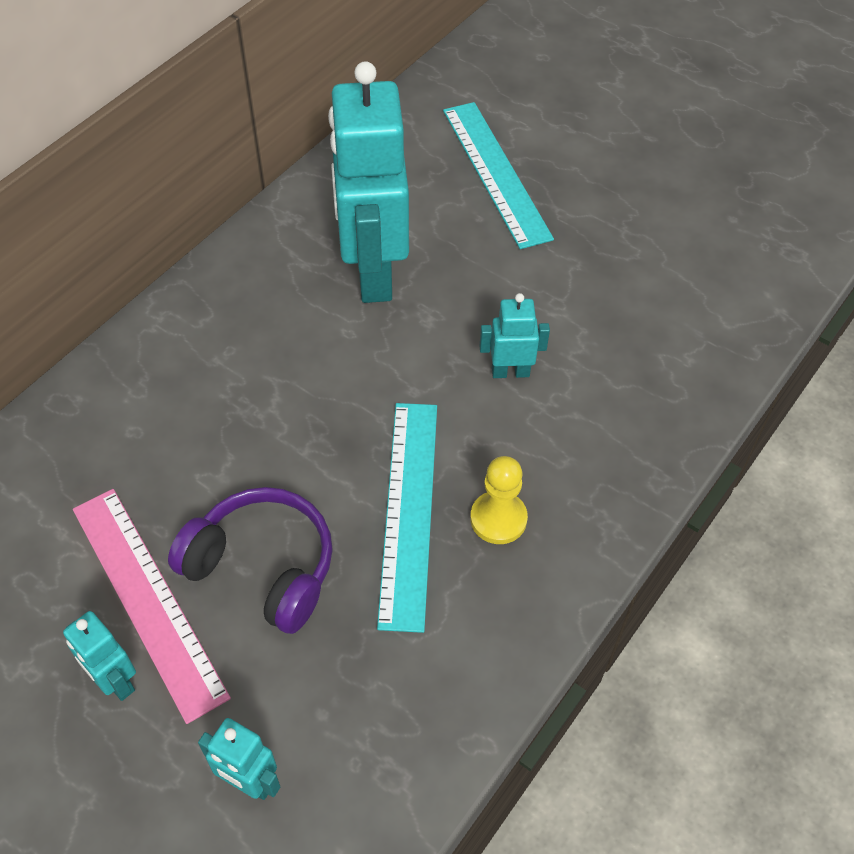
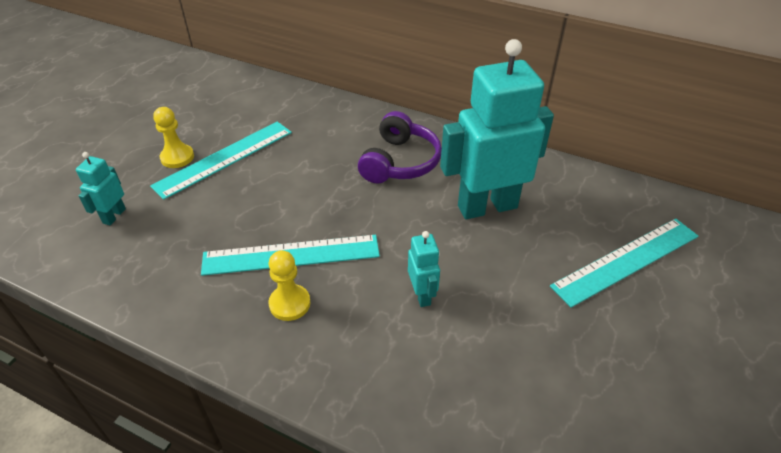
camera: 80 degrees right, 10 degrees down
turquoise robot [63,611,136,701] -> yellow pawn [153,107,194,168]
pink ruler [73,489,231,724] -> turquoise ruler [150,122,292,200]
purple headphones [168,487,333,634] -> purple headphones moved to [358,111,442,184]

